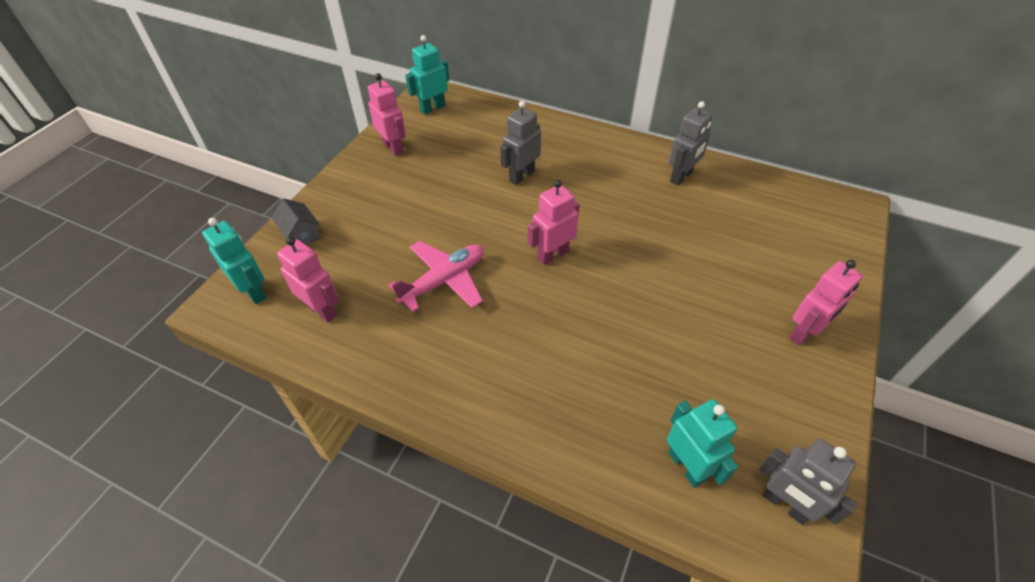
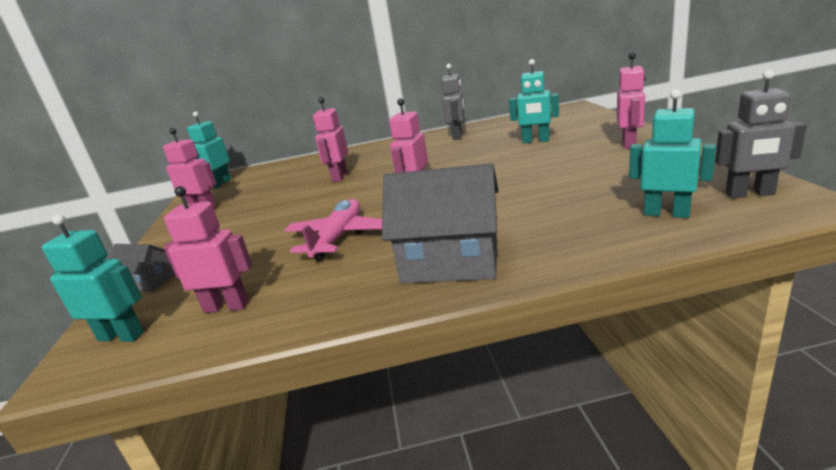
camera: 30 degrees left, 25 degrees down
grey robot [500,101,541,185] -> pink robot [313,97,348,182]
none -> grey house [382,164,498,284]
none -> turquoise robot [509,59,559,143]

